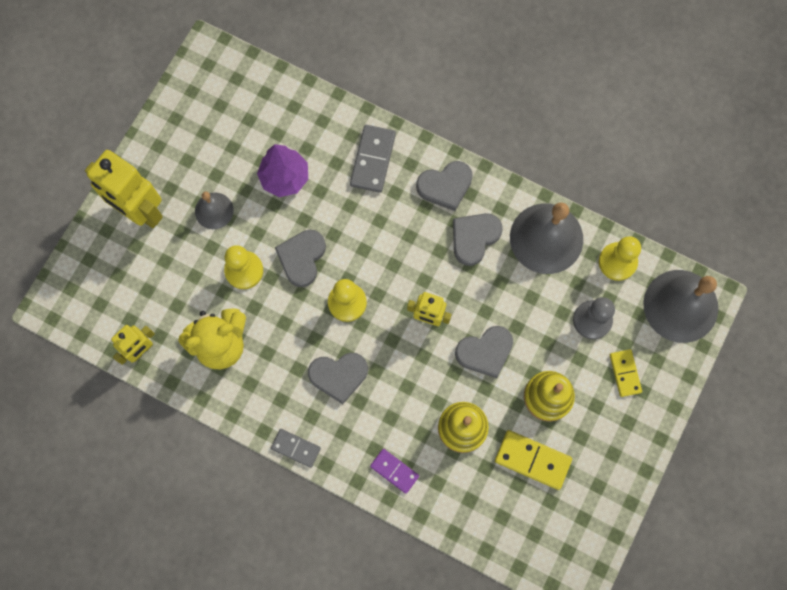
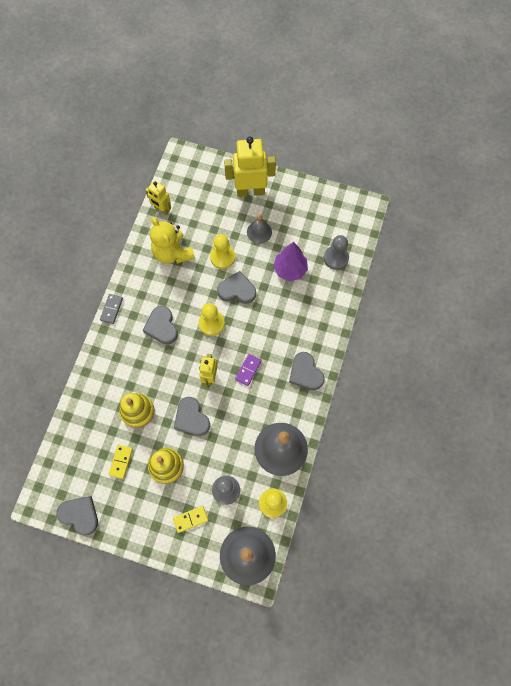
camera: 80 degrees right, 5 degrees down
yellow robot [85,150,163,228] -> yellow robot turned 60 degrees clockwise [224,137,276,197]
grey domino [350,125,396,193] -> none
purple domino [370,449,419,494] -> purple domino moved to [235,354,262,386]
grey heart [453,213,503,266] -> grey heart moved to [56,496,98,535]
yellow domino [495,430,572,490] -> yellow domino [108,445,133,479], size x0.65
none -> grey pawn [324,235,349,270]

